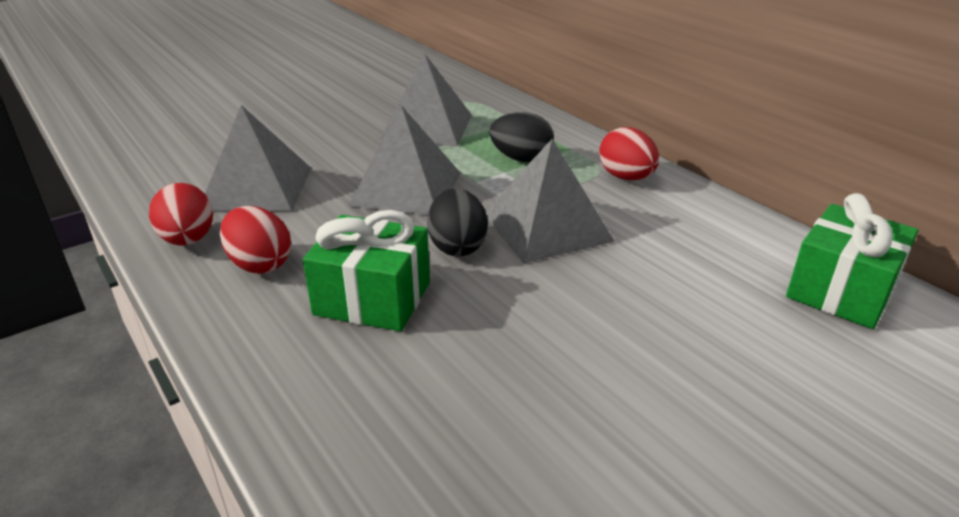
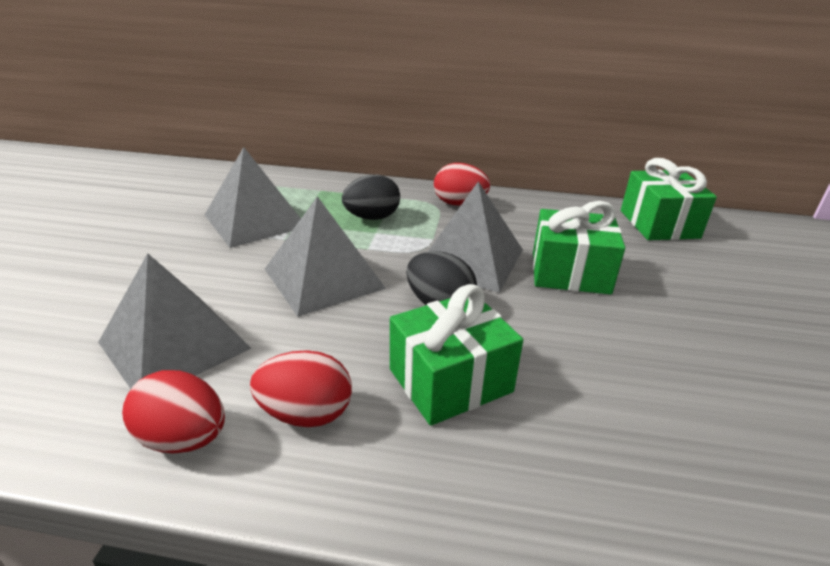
camera: 45 degrees left, 0 degrees up
none -> green gift [533,201,625,295]

